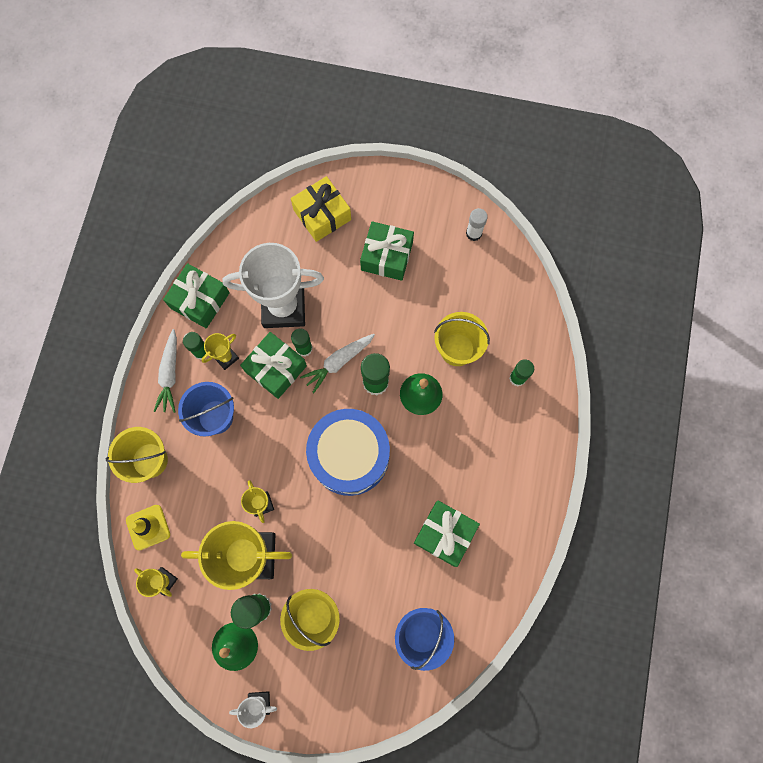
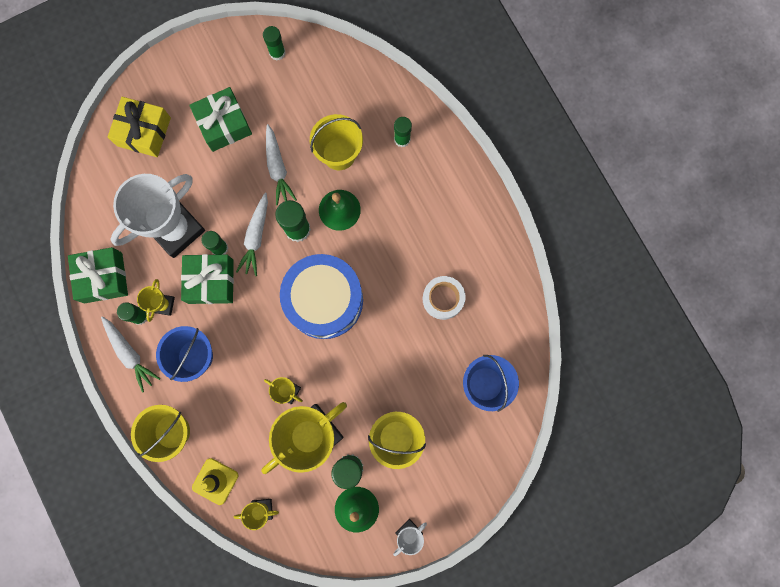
camera: 40 degrees left, 5 degrees up
green gift [414,501,480,567] -> white tape [423,276,466,320]
white glue stick [466,208,488,241] -> green glue stick [263,26,285,61]
none -> white carrot [266,124,297,206]

